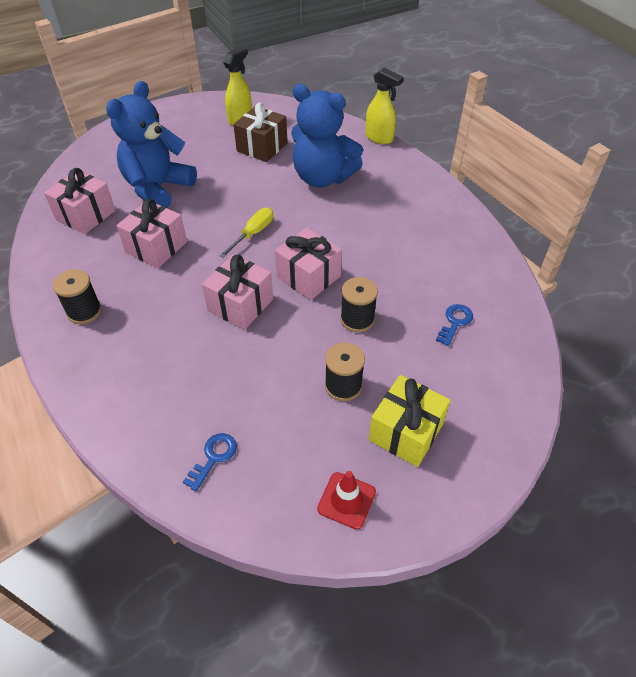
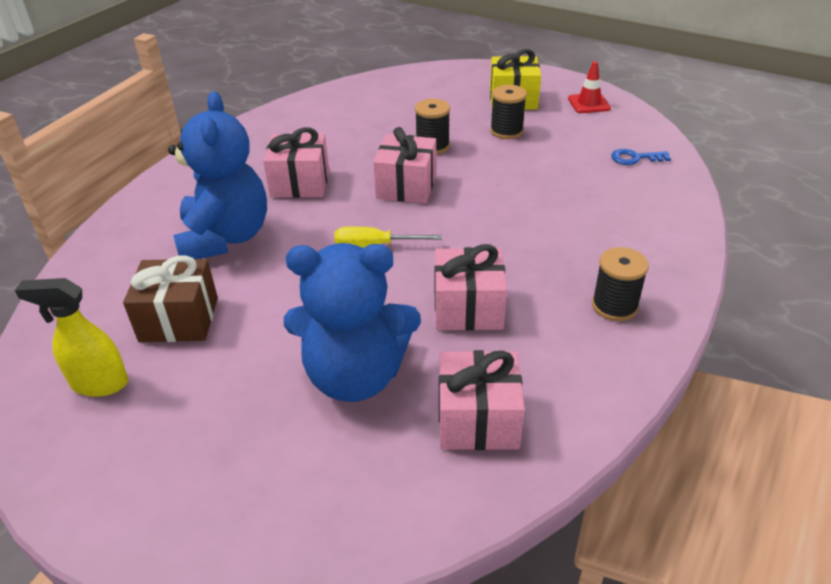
camera: 120 degrees left, 10 degrees down
pink gift [202,254,273,330] -> pink gift moved to [263,127,329,198]
yellow spray bottle [365,68,404,144] -> none
blue key [436,304,473,346] -> none

